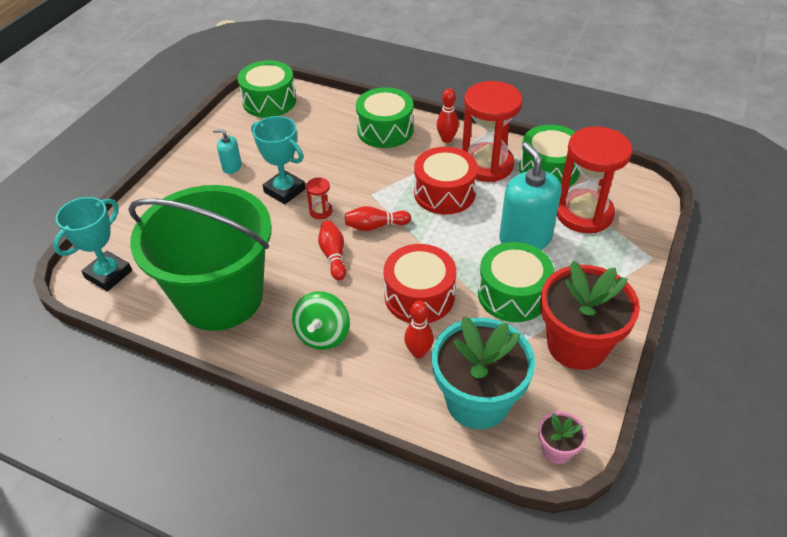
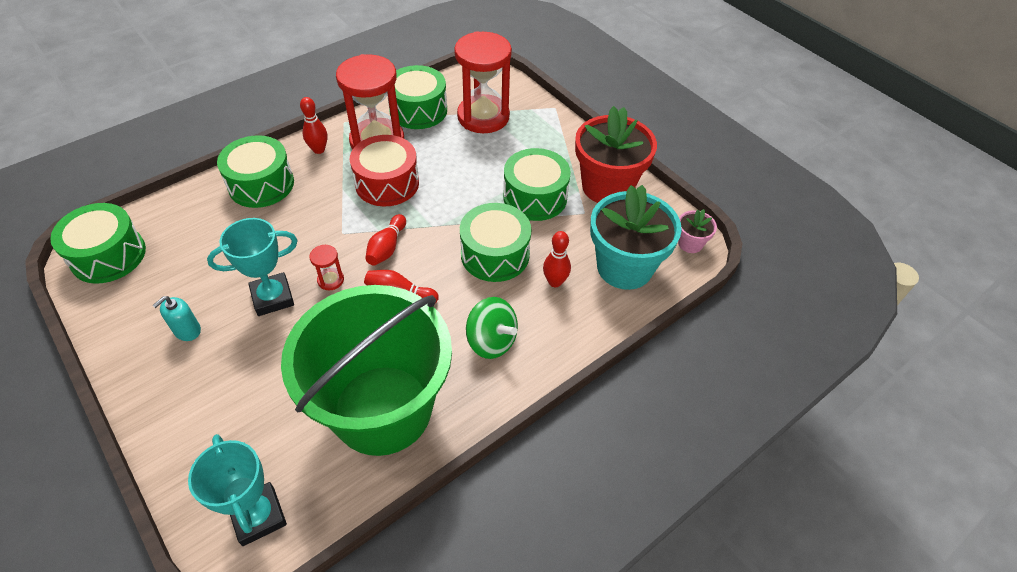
camera: 65 degrees left, 5 degrees up
red drum [384,244,456,323] -> green drum [460,203,531,282]
turquoise soap dispenser [499,142,562,250] -> none

